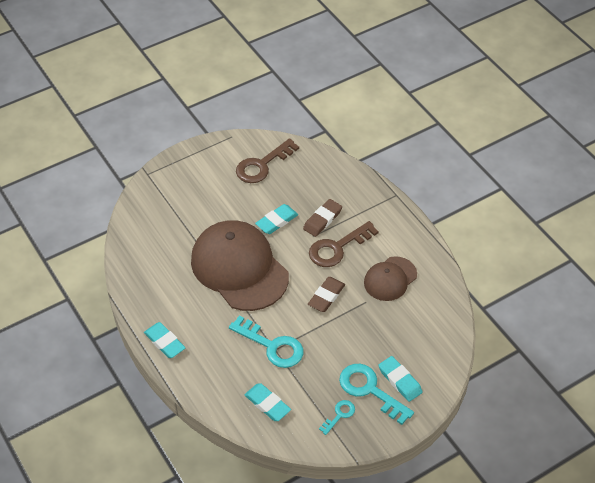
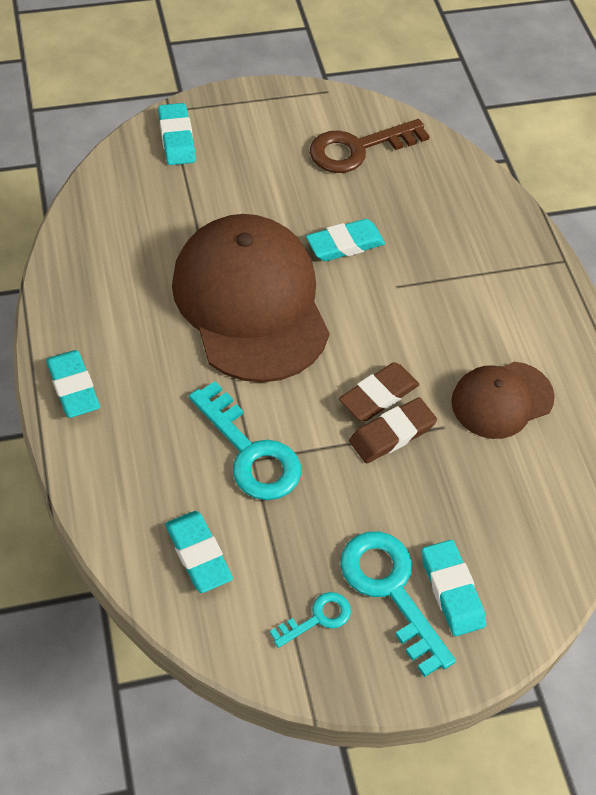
camera: 15 degrees right, 5 degrees up
brown eraser [303,199,342,237] -> brown eraser moved to [349,397,437,463]
brown key [309,221,379,267] -> none
none -> turquoise eraser [158,103,196,165]

